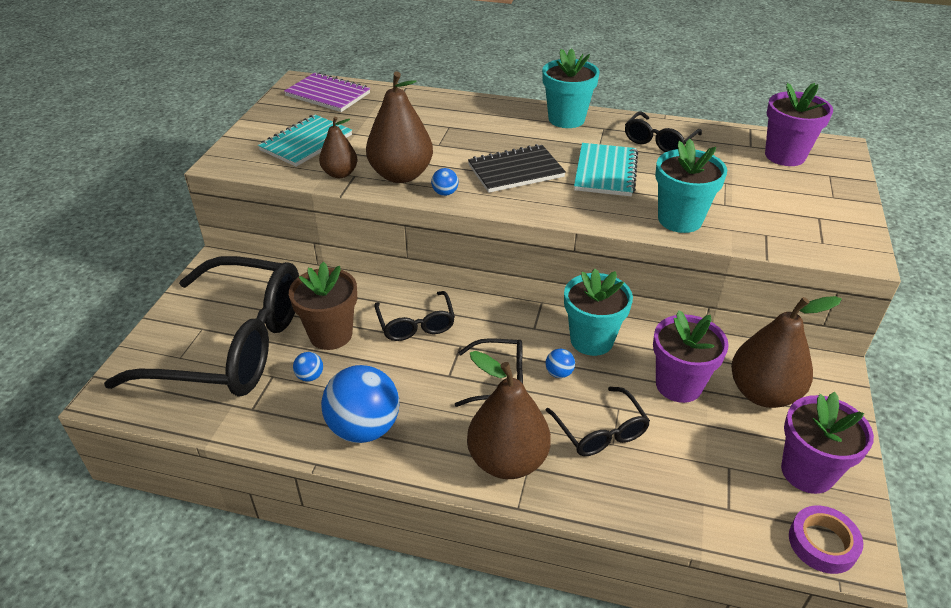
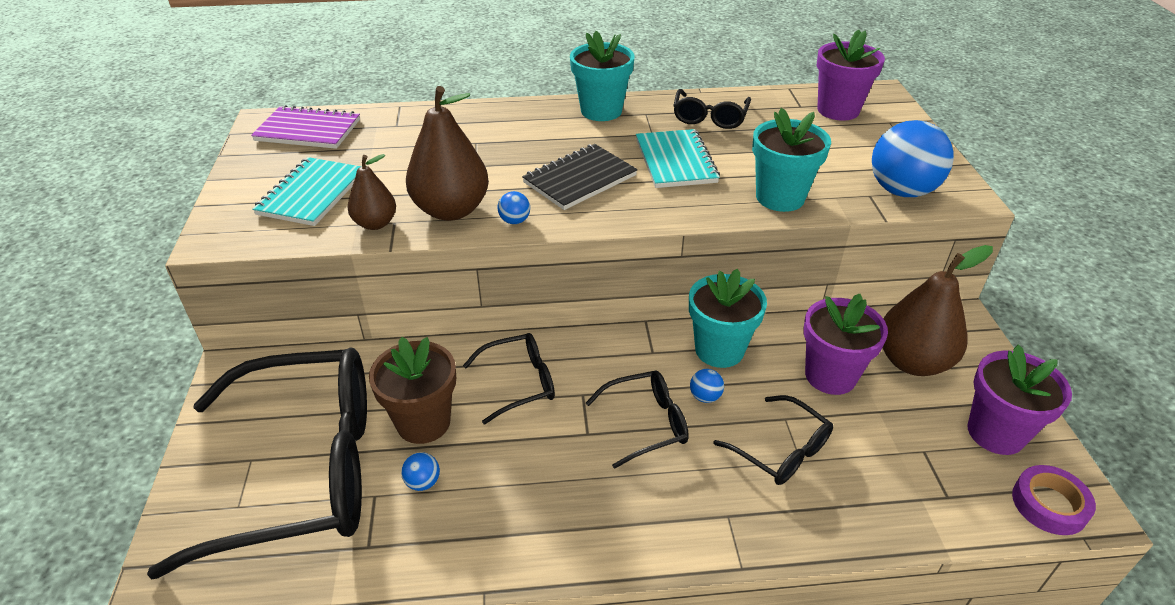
camera: 20 degrees left, 0 degrees up
blue ball [321,365,399,443] -> blue ball moved to [872,120,954,197]
black glasses [374,291,455,341] -> black glasses turned 75 degrees counterclockwise [463,333,555,424]
brown pear [467,351,551,479] -> none

